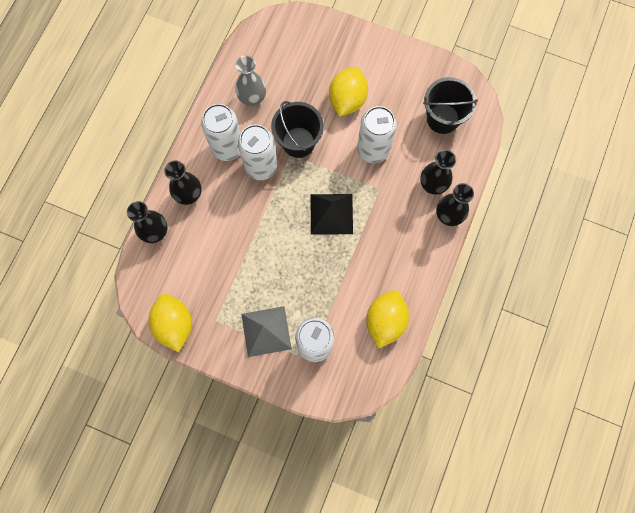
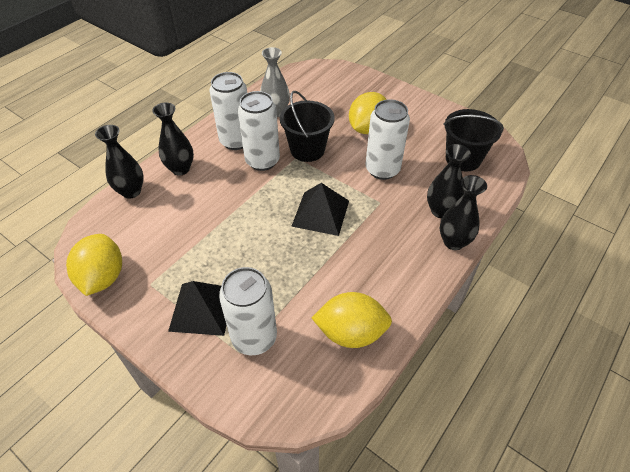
camera: 15 degrees right, 25 degrees down
grey pyramid [241,306,292,357] -> black pyramid [168,281,226,336]
yellow lemon [366,290,409,348] -> yellow lemon turned 60 degrees clockwise [312,292,392,348]

